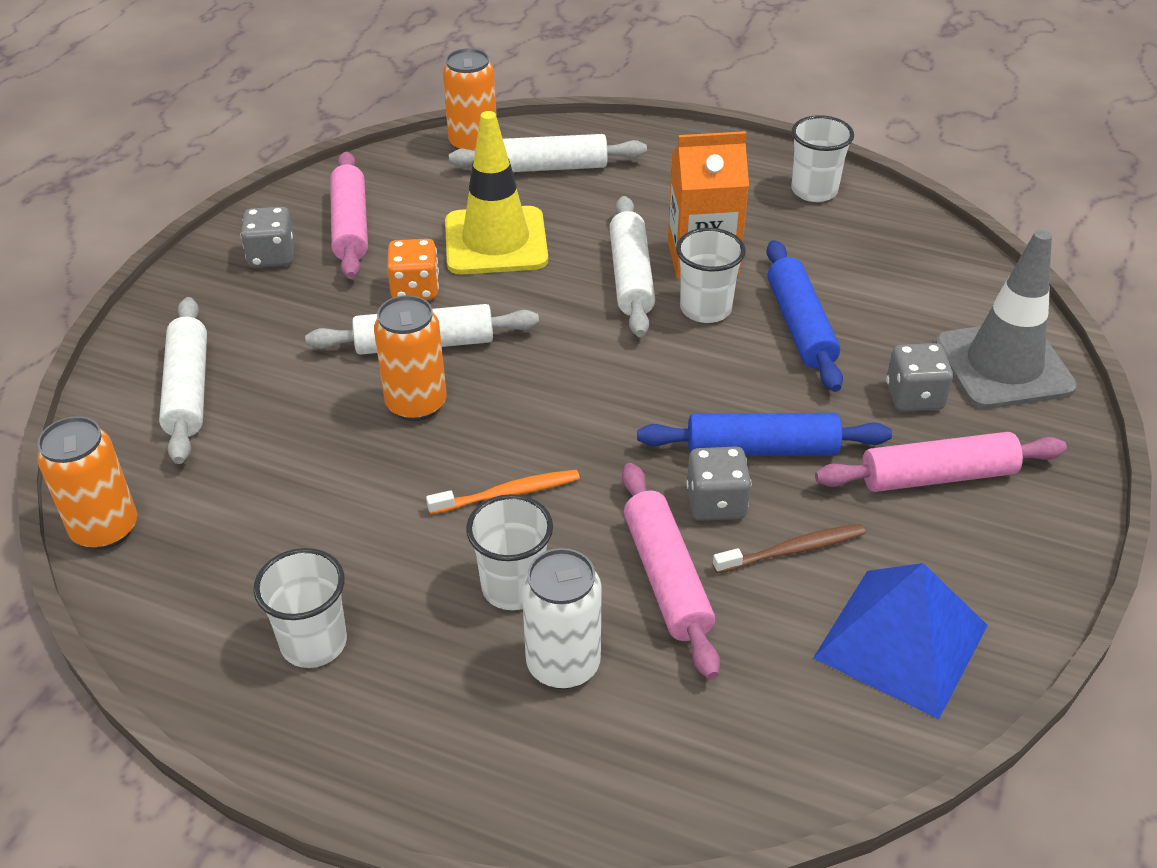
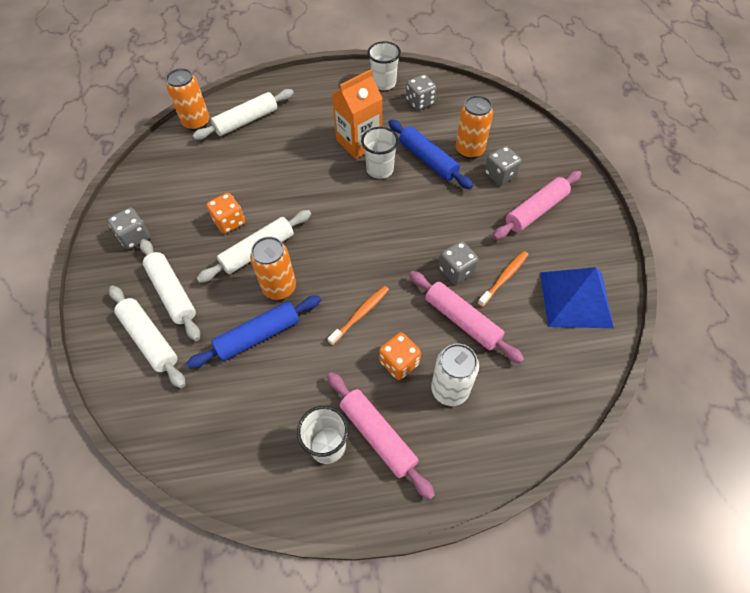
camera: 30 degrees left, 15 degrees up
orange can [37,416,137,550] -> orange can moved to [456,95,493,159]
pink rolling pin [330,152,368,279] -> pink rolling pin moved to [327,372,435,500]
yellow traffic cone [445,111,548,274] -> none
white cup [466,494,553,610] -> orange dice [379,332,421,380]
white rolling pin [609,196,655,337] -> white rolling pin moved to [140,239,200,341]
blue rolling pin [637,413,892,456] -> blue rolling pin moved to [186,295,321,369]
brown toothbrush [713,524,866,574] -> orange toothbrush [478,251,528,307]
grey traffic cone [935,230,1077,409] -> none
none -> grey dice [406,74,436,110]

